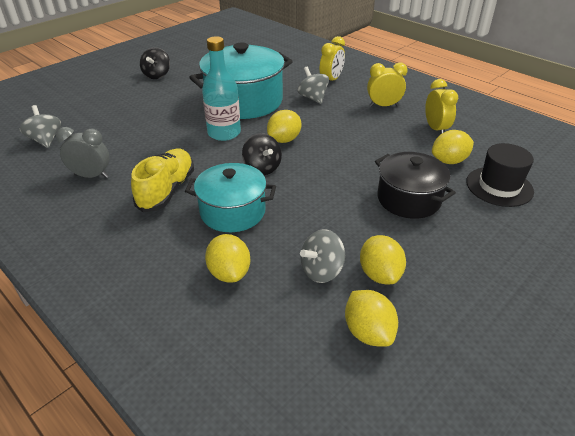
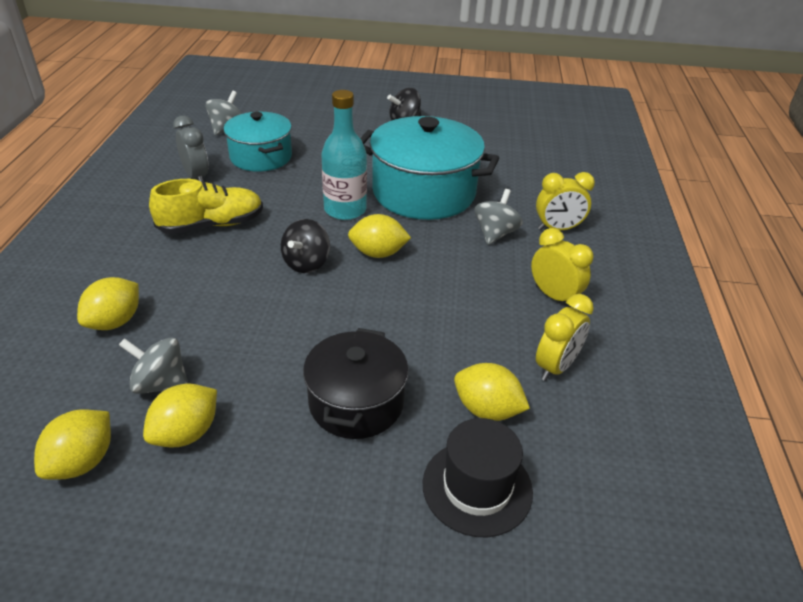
camera: 50 degrees right, 0 degrees up
turquoise pot [185,163,276,232] -> turquoise pot moved to [224,112,292,172]

